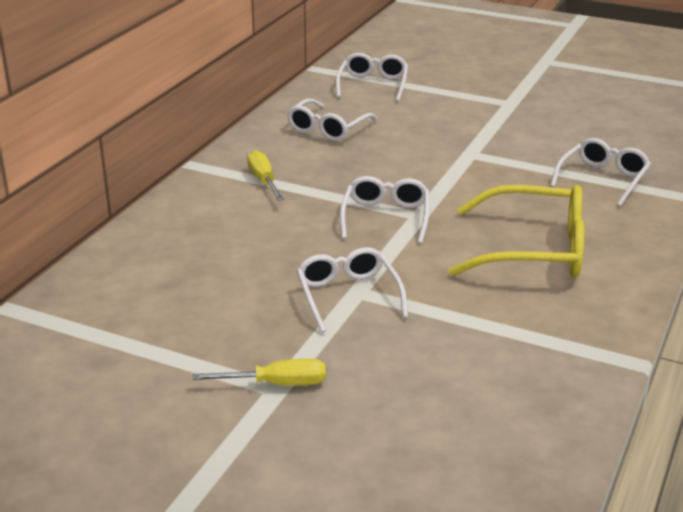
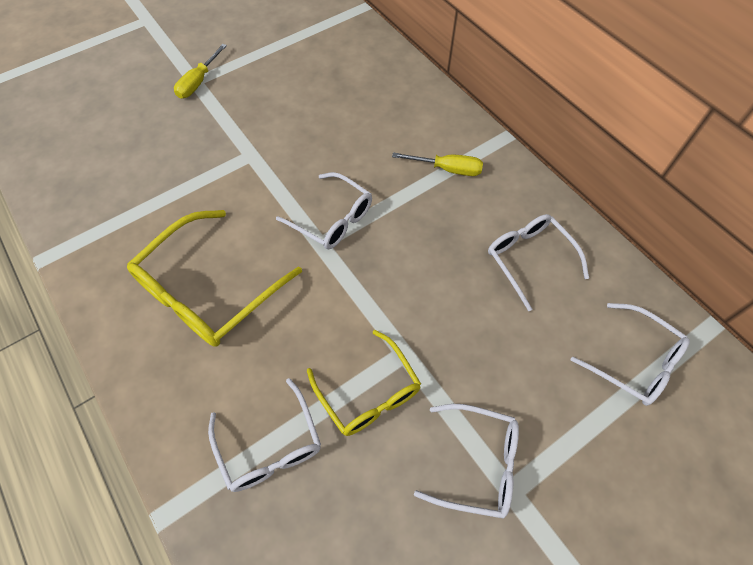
camera: 120 degrees right, 30 degrees up
white glasses [296,247,408,333] -> white glasses moved to [414,404,519,519]
none -> yellow glasses [307,330,421,436]

